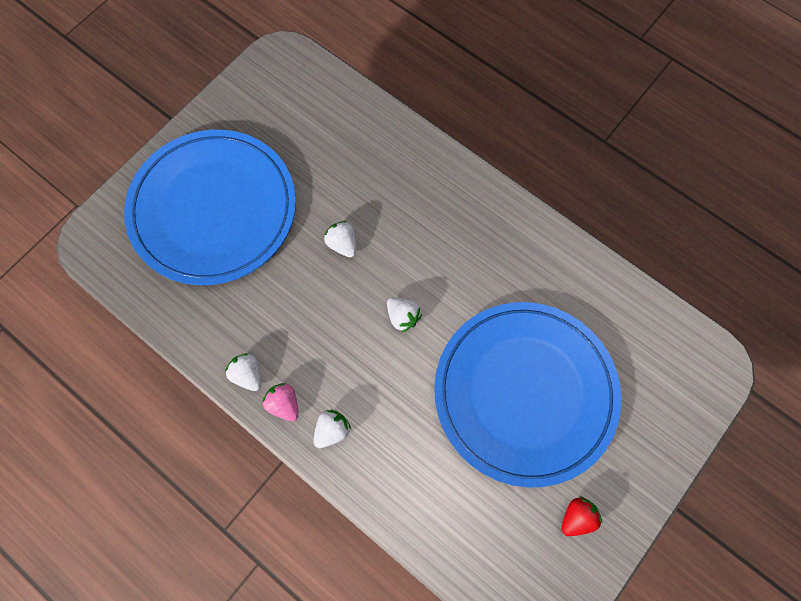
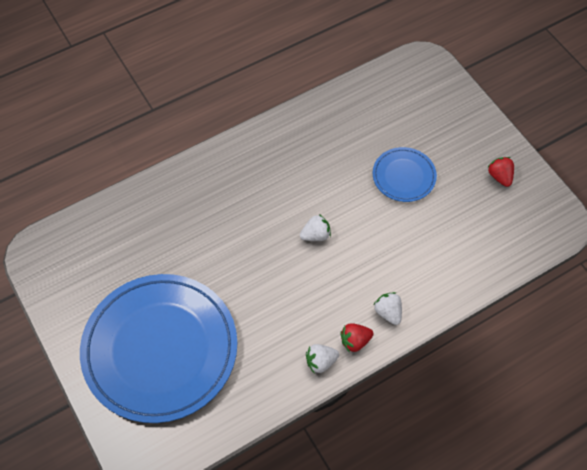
camera: 70 degrees left, 10 degrees down
pink strawberry [262,383,299,421] -> red strawberry [340,324,373,352]
white strawberry [324,221,356,257] -> none
blue plate [434,302,622,488] -> blue plate [373,147,437,202], size x0.46

